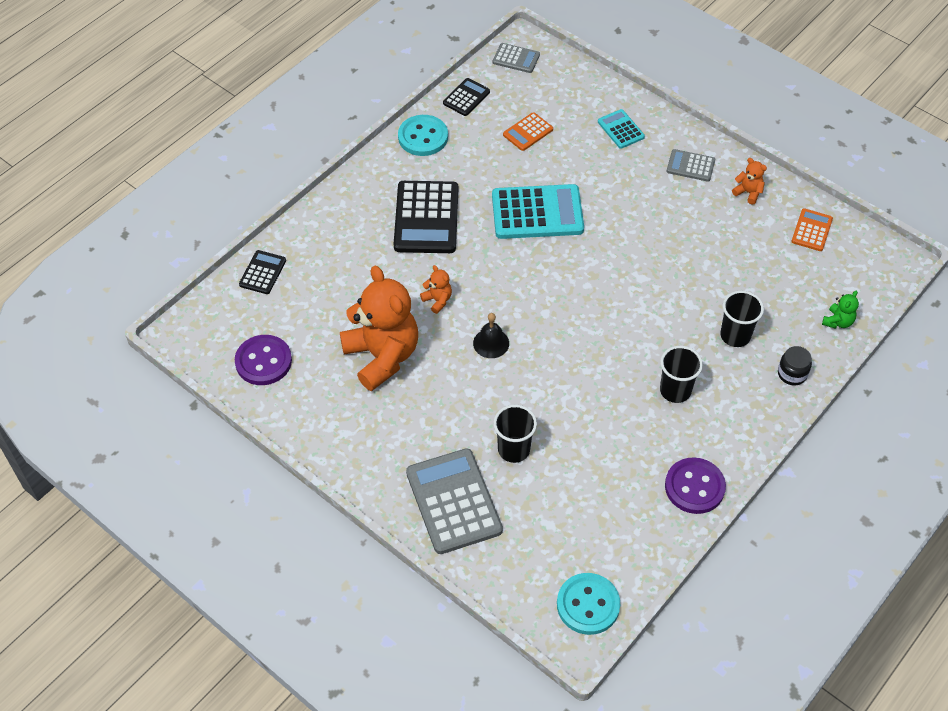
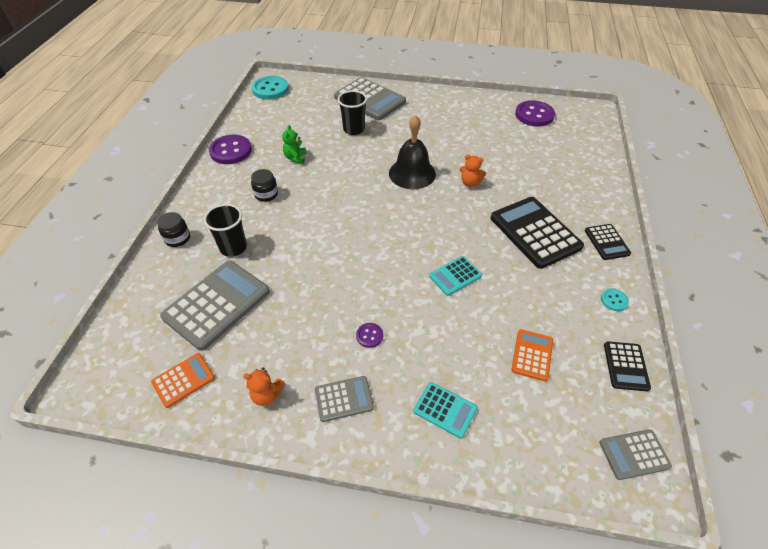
camera: 150 degrees right, 5 degrees down
black calculator [239,250,286,294] -> black calculator moved to [585,224,631,260]
orange teddy bear [340,266,418,391] -> none
turquoise button [398,115,448,156] -> turquoise button [601,289,629,311], size x0.48
black bell [473,313,509,358] -> black bell [389,115,436,189], size x1.69
turquoise calculator [492,184,584,239] -> turquoise calculator [429,256,482,296], size x0.52
black cup [660,346,703,403] -> black jar [251,169,278,202]
orange calculator [791,209,833,251] -> orange calculator turned 120 degrees counterclockwise [151,353,215,408]
green teddy bear [822,291,859,329] -> green teddy bear moved to [282,125,307,164]
none -> grey calculator [160,261,270,351]
none -> purple button [356,323,383,348]

